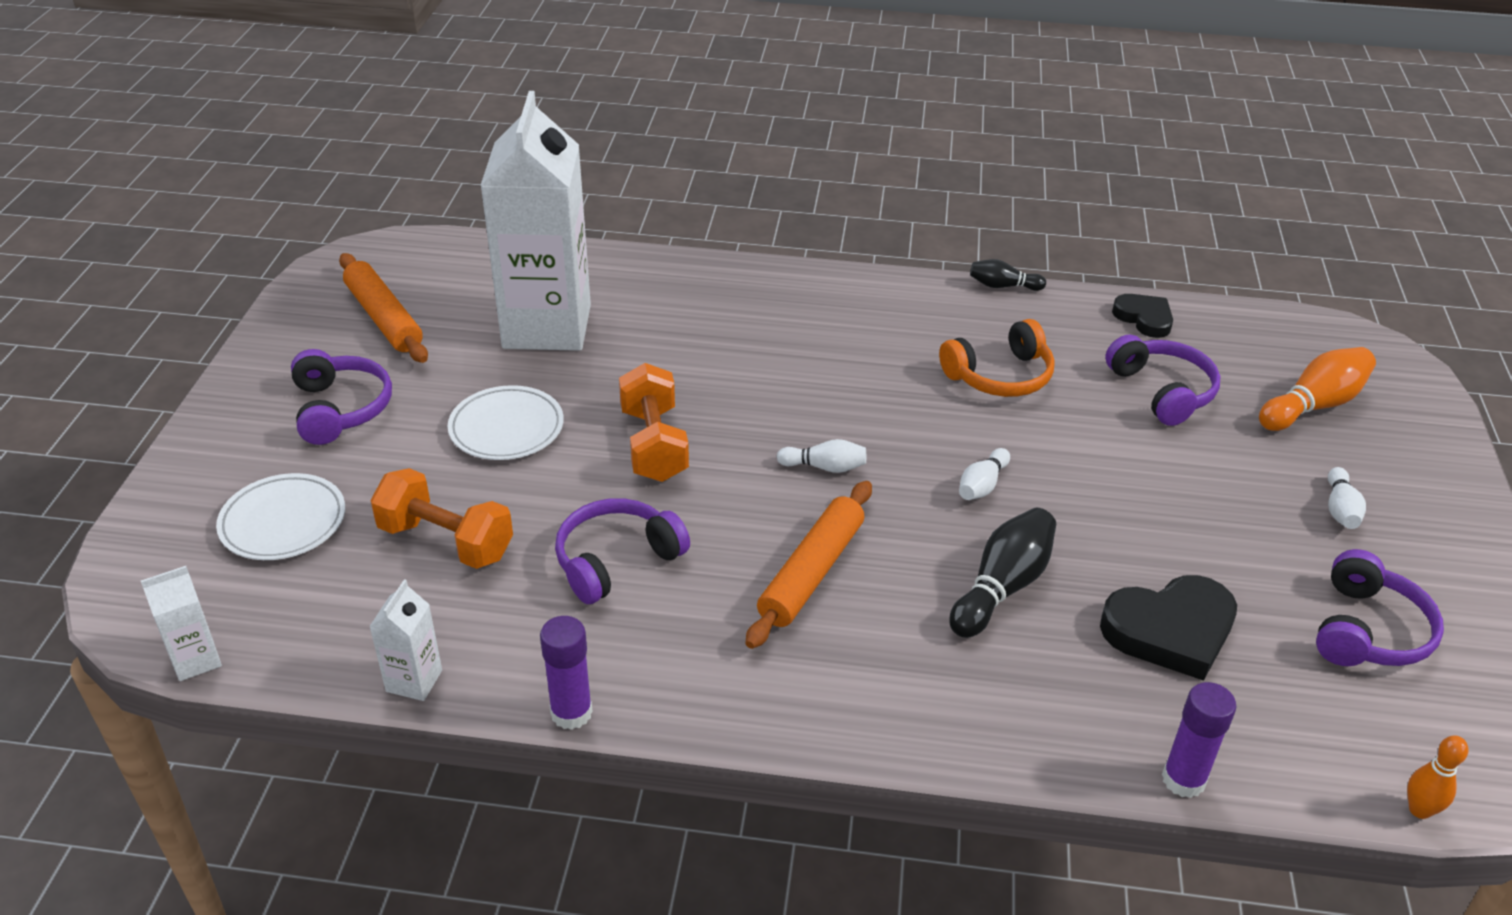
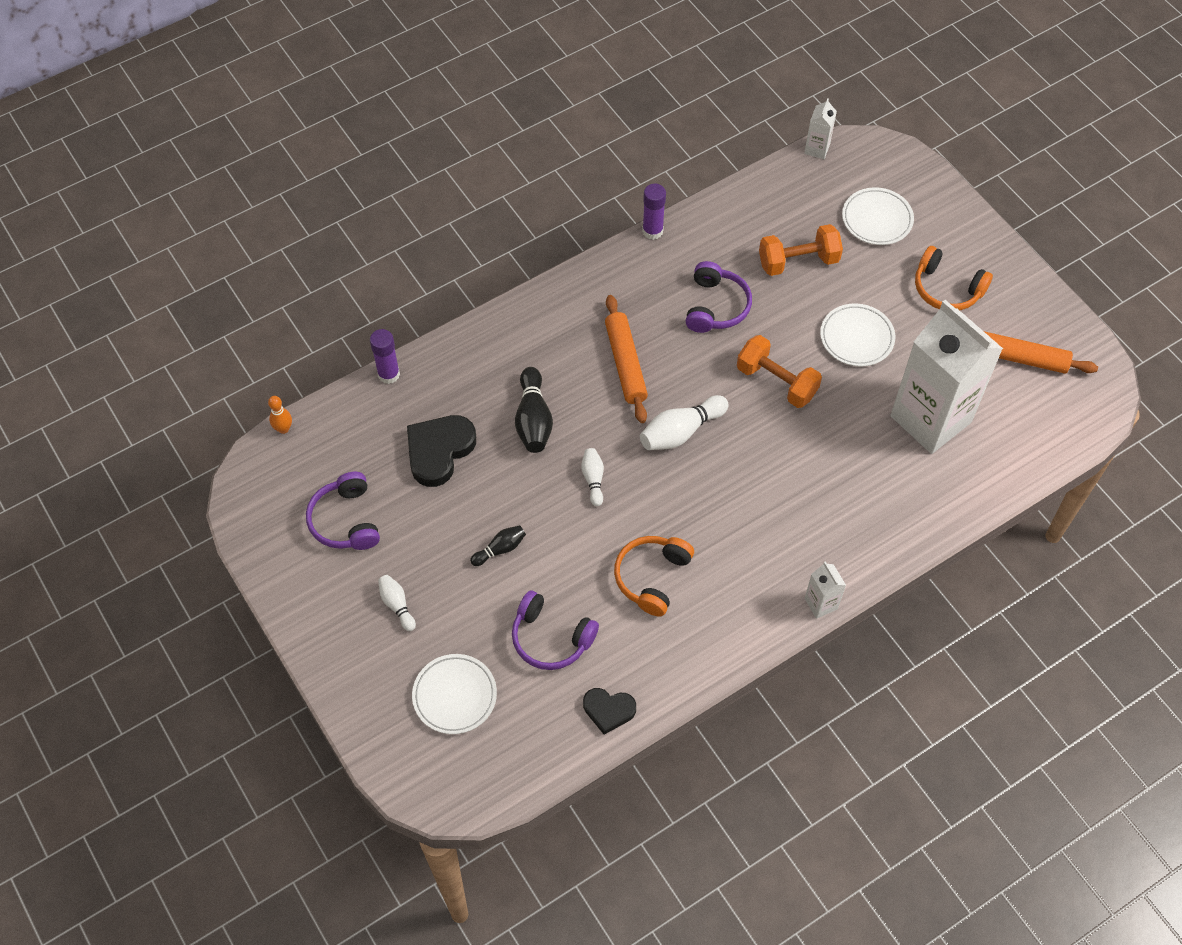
camera: 140 degrees right, 20 degrees up
purple headphones [291,349,392,445] -> orange headphones [915,246,993,310]
white carton [369,579,442,701] -> white carton moved to [805,562,846,619]
white bowling pin [777,439,866,473] -> white bowling pin [640,395,729,450], size x1.72
black bowling pin [970,259,1046,291] -> black bowling pin moved to [470,525,526,566]
orange bowling pin [1259,347,1376,431] -> white plate [412,654,497,734]

